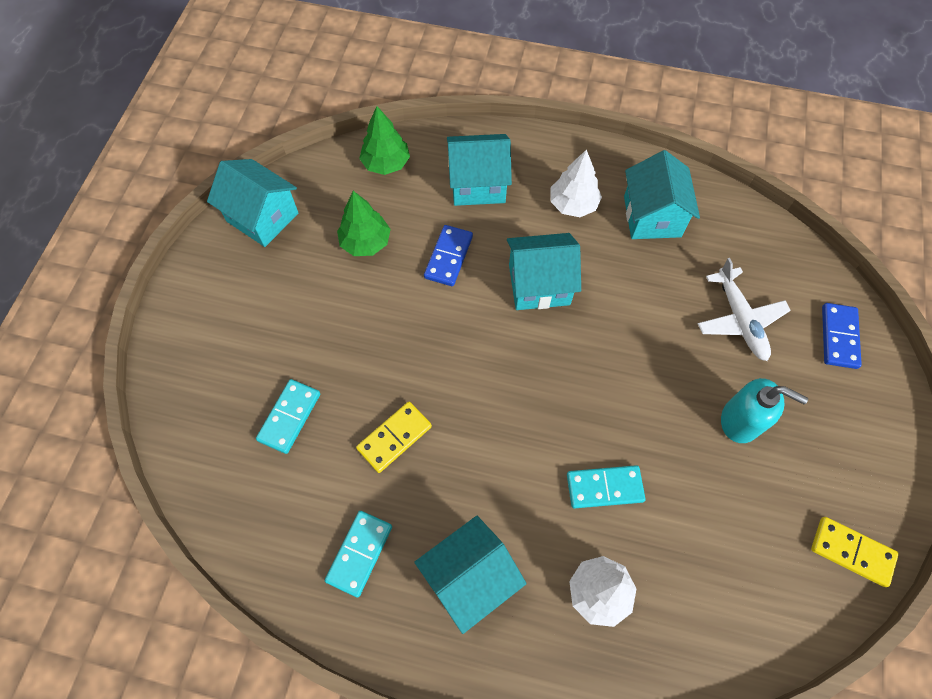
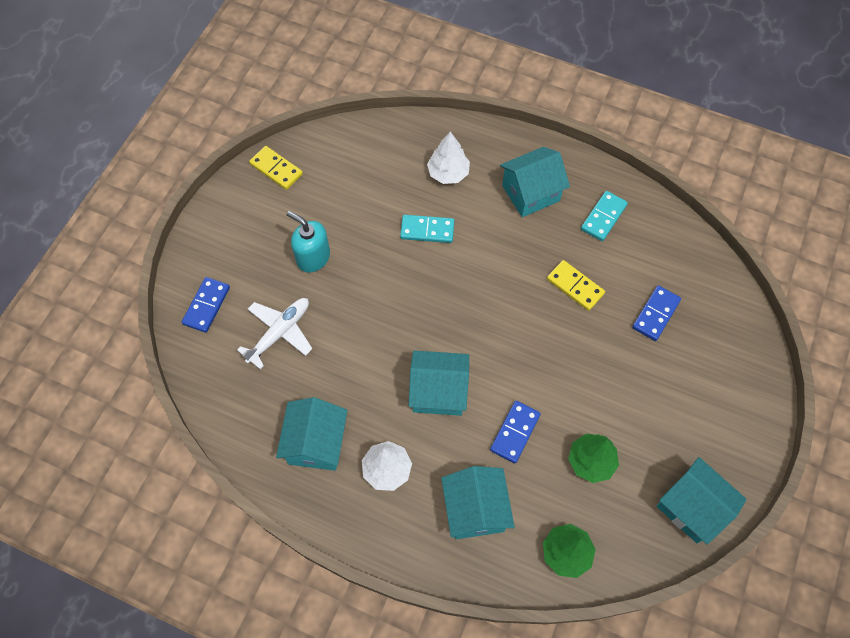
camera: 170 degrees left, 0 degrees up
turquoise domino [256,379,320,454] -> blue domino [632,285,681,341]
yellow domino [356,402,432,473] -> yellow domino turned 75 degrees clockwise [547,260,605,311]
turquoise house [447,134,512,206] -> turquoise house turned 75 degrees clockwise [441,466,515,539]
white plane [698,258,791,361] -> white plane turned 45 degrees clockwise [237,298,312,369]

